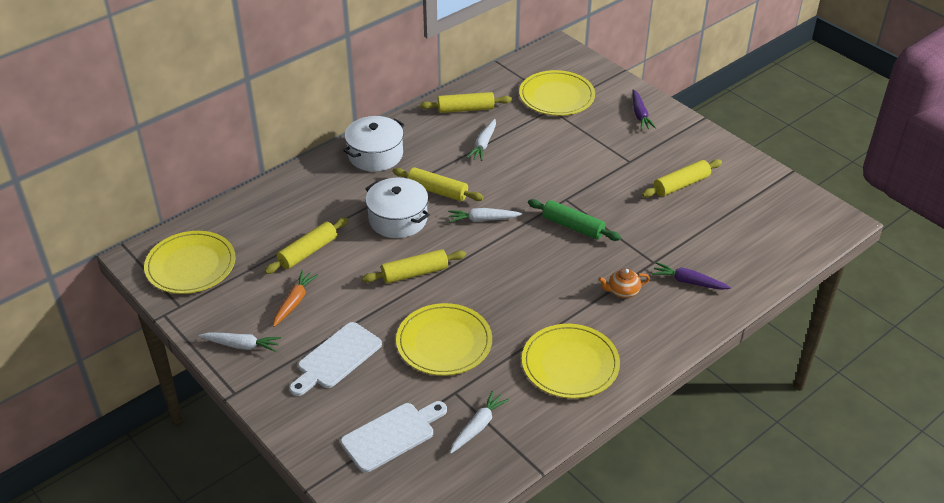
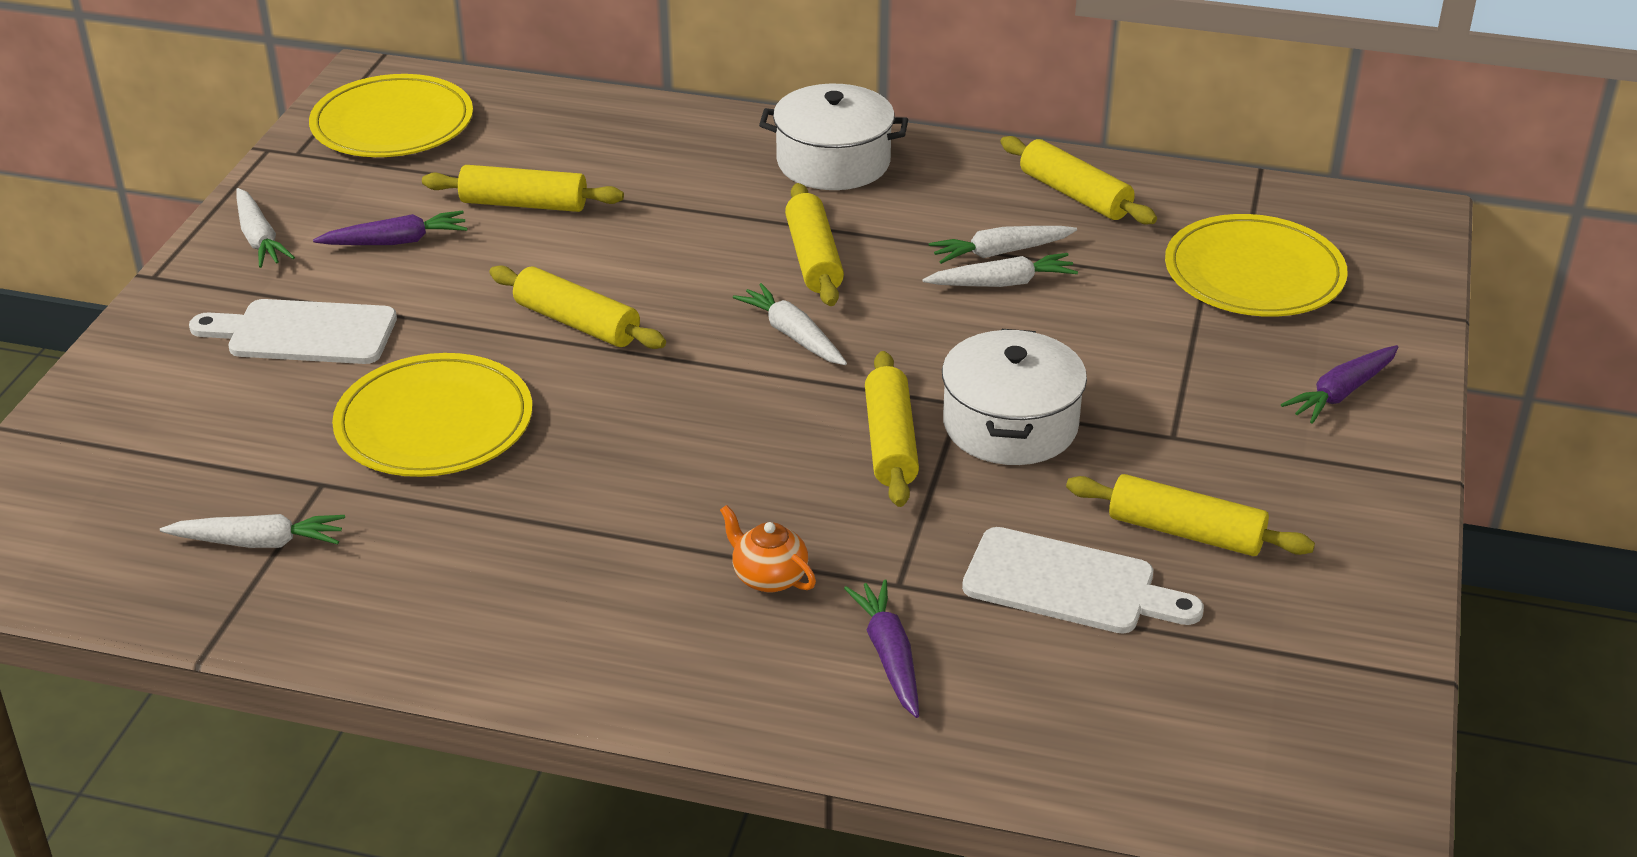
camera: 55 degrees right, 5 degrees down
orange carrot [273,270,318,327] -> purple carrot [313,211,468,245]
white cutting board [341,401,447,473] -> white cutting board moved to [962,527,1204,634]
white pot [365,178,430,238] -> white pot moved to [942,329,1087,465]
yellow plate [522,324,620,399] -> none
green rolling pin [528,199,621,241] -> yellow rolling pin [865,351,919,507]
none -> white carrot [923,253,1078,287]

